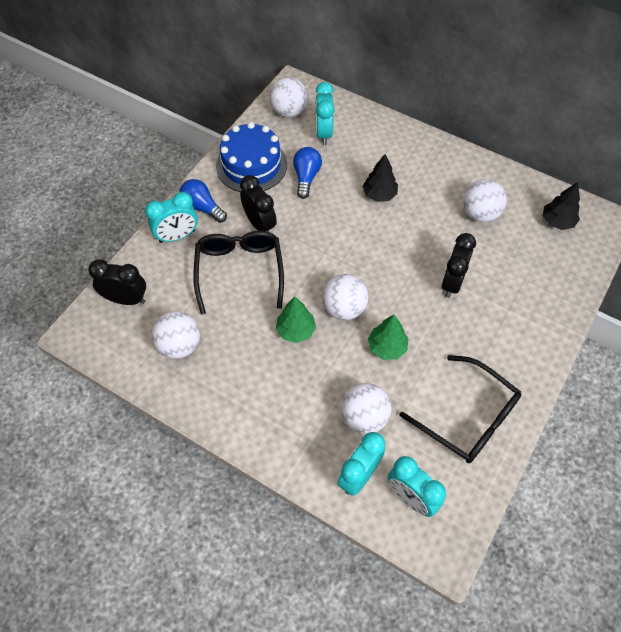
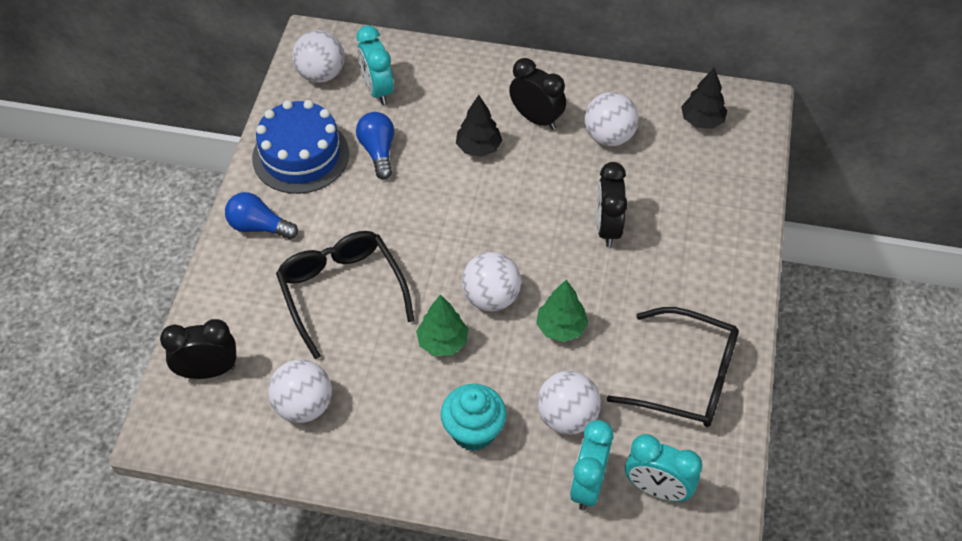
camera: 20 degrees left, 5 degrees down
turquoise clock [145,192,198,243] -> none
black clock [240,175,277,232] -> black clock moved to [509,58,566,130]
none -> turquoise cupcake [441,384,507,451]

